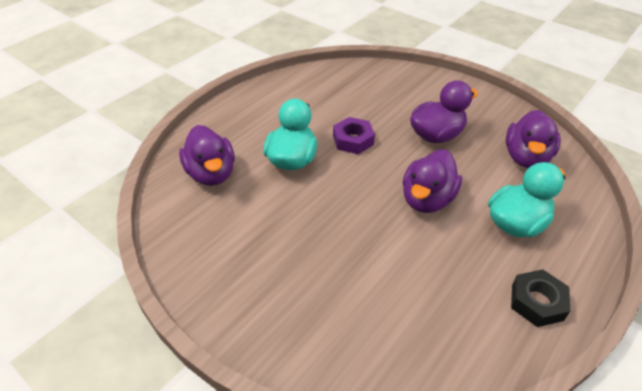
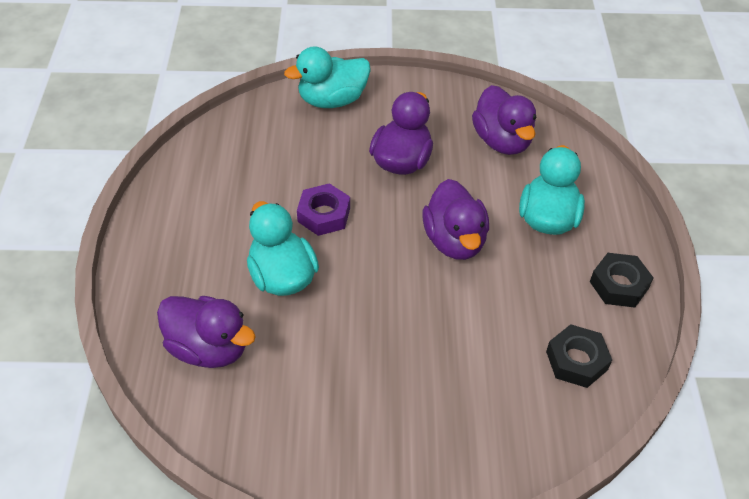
camera: 40 degrees left, 5 degrees up
none -> turquoise duck [284,46,371,108]
none -> black nut [546,324,612,388]

